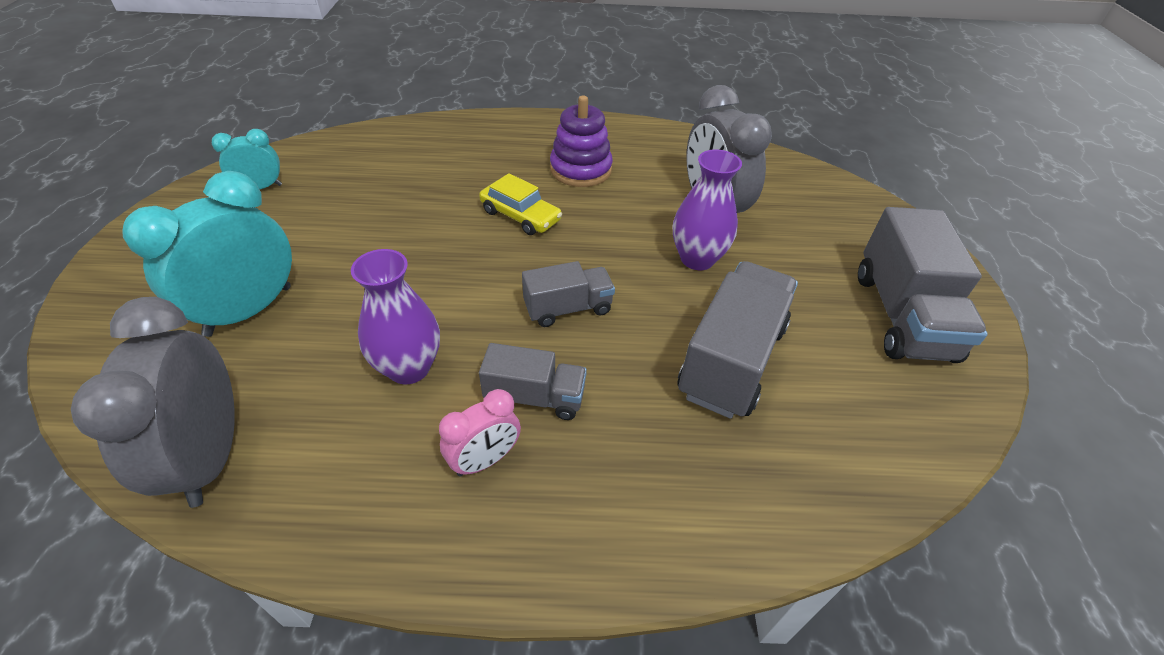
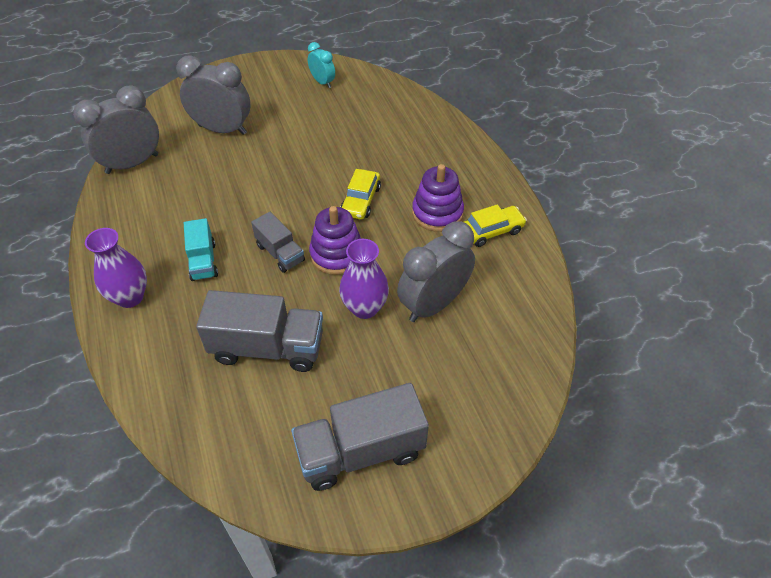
camera: 70 degrees right, 5 degrees up
turquoise clock [122,171,292,337] -> grey clock [176,55,250,135]
purple vase [351,249,440,385] -> purple vase moved to [85,228,147,308]
pink clock [439,389,521,476] -> none
grey truck [479,343,587,420] -> turquoise truck [184,218,218,281]
none -> purple stacking toy [309,206,361,275]
none -> yellow car [464,204,527,247]

